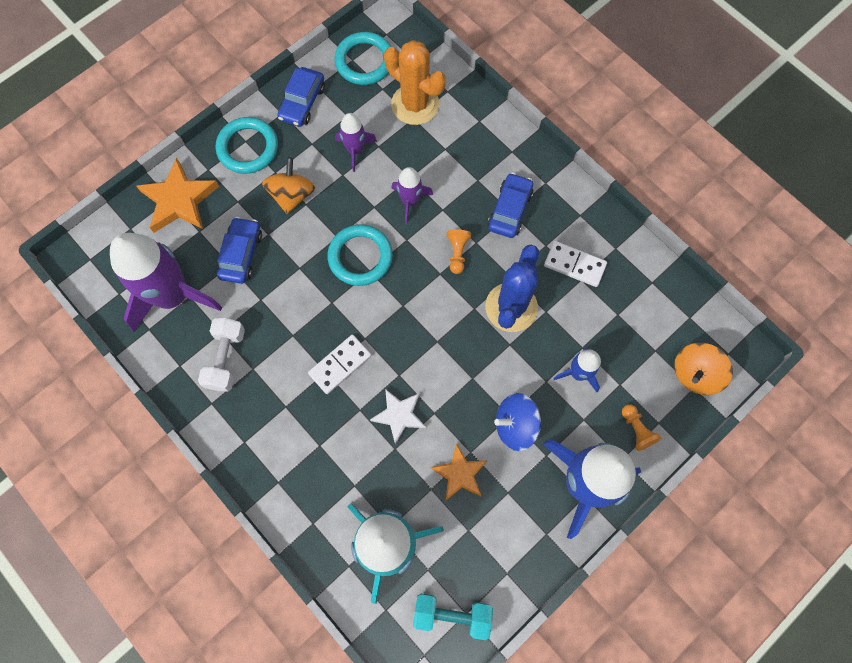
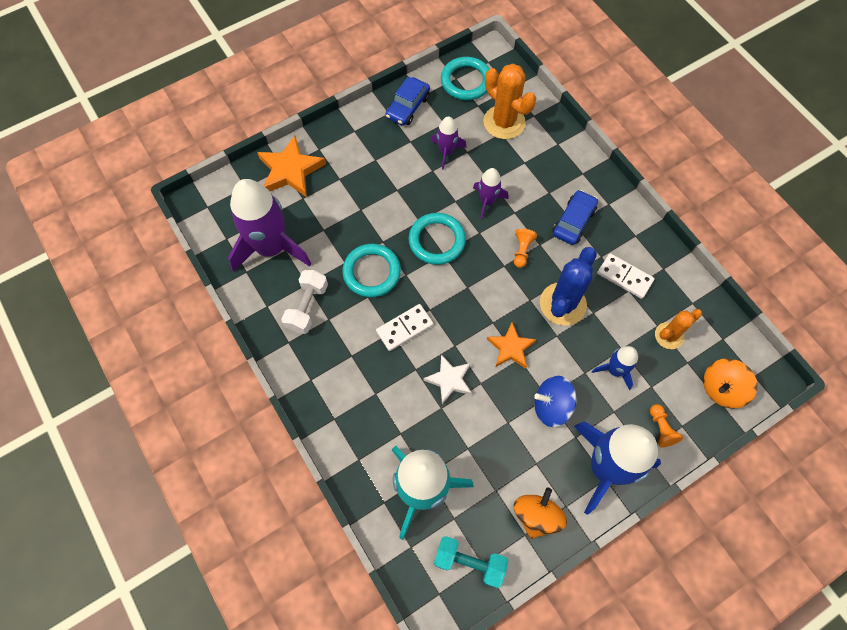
camera: 10 degrees right, 5 degrees down
turquoise ring [216,117,278,174] -> turquoise ring moved to [342,244,401,297]
blue car [217,217,262,284] -> none
orange spinning top [262,157,315,214] -> orange spinning top moved to [514,487,567,539]
orange star [431,443,488,500] -> orange star moved to [487,322,536,369]
none -> orange cactus [655,309,702,349]

